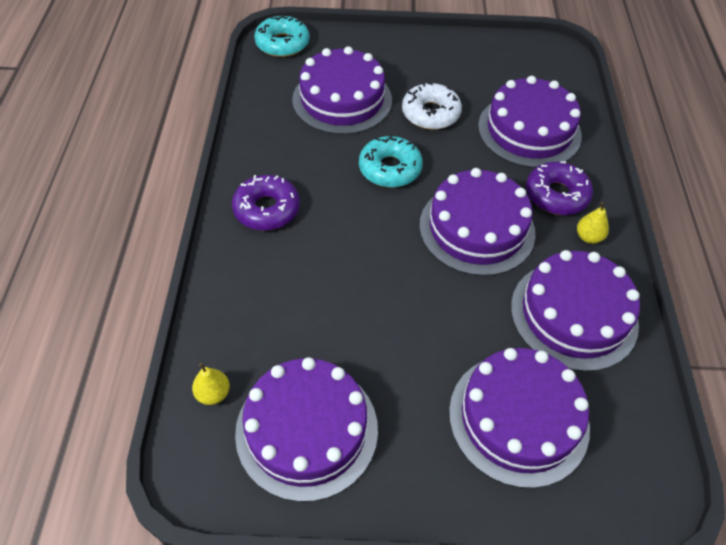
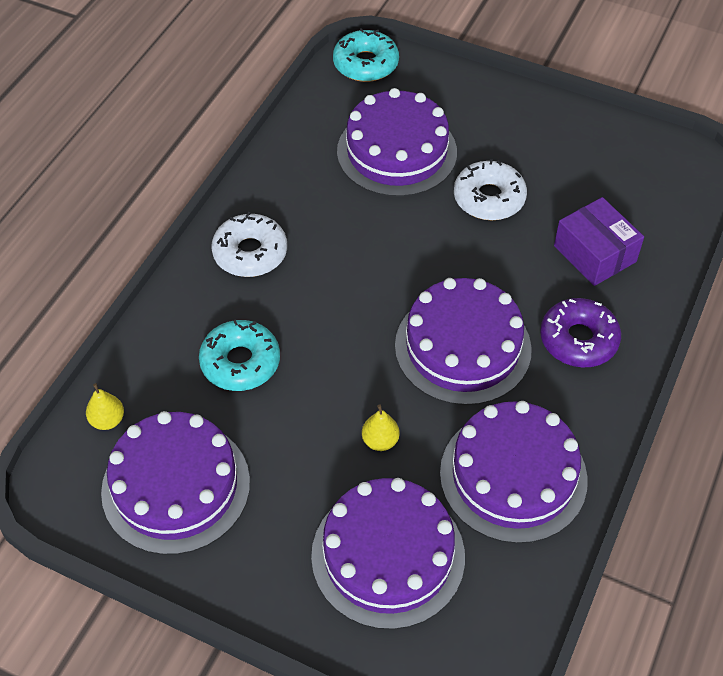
camera: 25 degrees right, 0 degrees up
purple donut [232,175,300,231] -> white donut [211,212,287,277]
turquoise donut [359,134,423,188] -> turquoise donut moved to [199,319,280,391]
purple cake [478,76,582,168] -> purple box [554,197,644,286]
yellow pear [577,202,609,244] -> yellow pear moved to [362,404,400,451]

